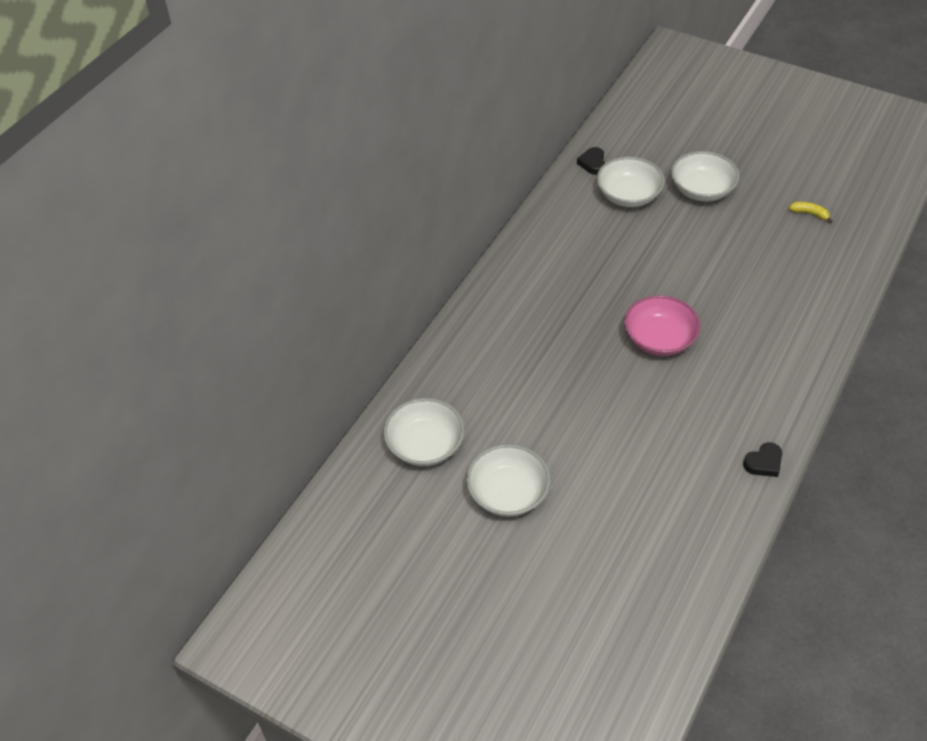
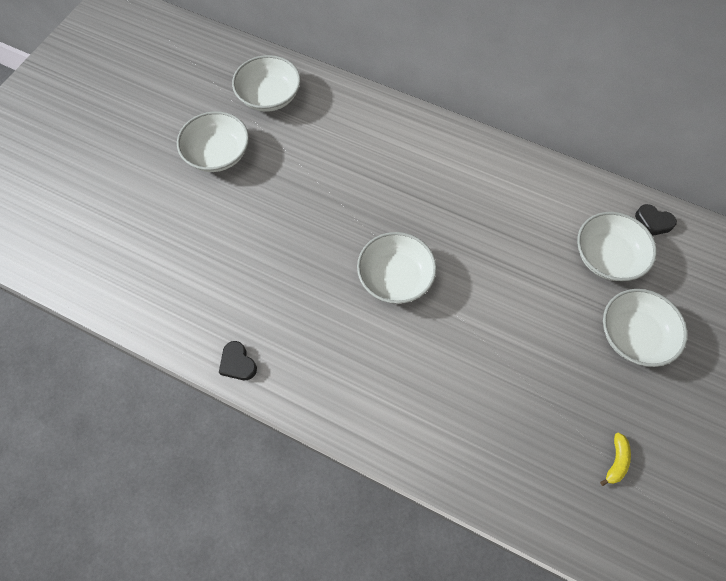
camera: 85 degrees right, 15 degrees up
black heart [577,147,605,175] -> black heart turned 150 degrees counterclockwise [635,204,677,236]
pink bowl [624,295,700,356] -> white bowl [357,232,437,304]

